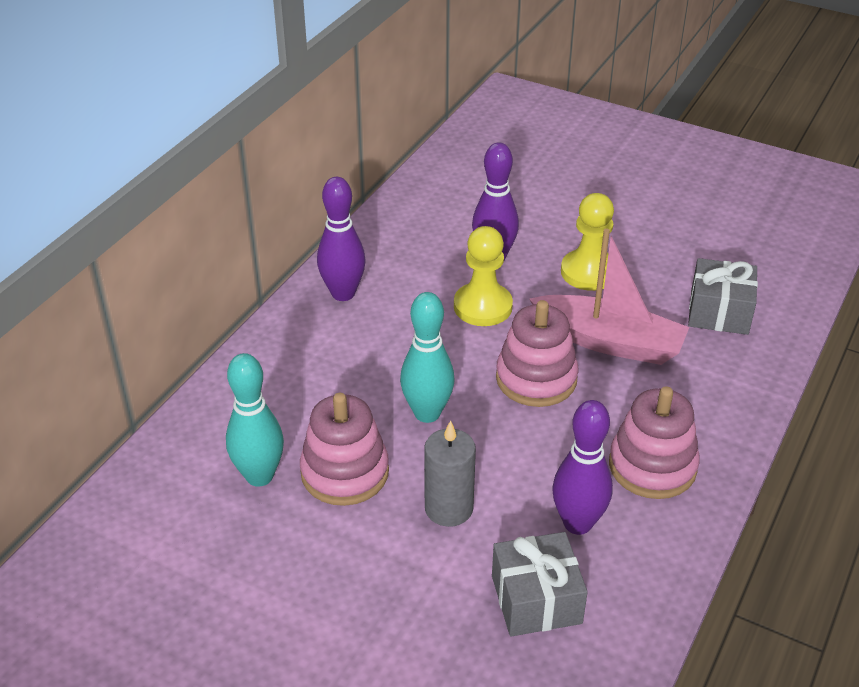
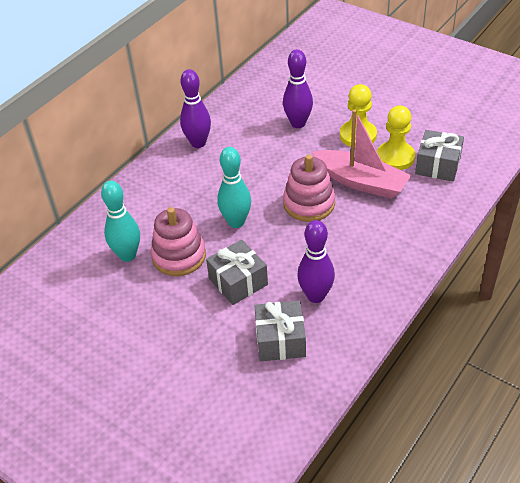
camera: 10 degrees right, 5 degrees up
grey candle [424,420,476,527] -> grey gift [206,240,268,305]
yellow pawn [454,226,513,326] -> yellow pawn moved to [377,105,415,170]
pink stacking toy [609,386,700,499] -> none

